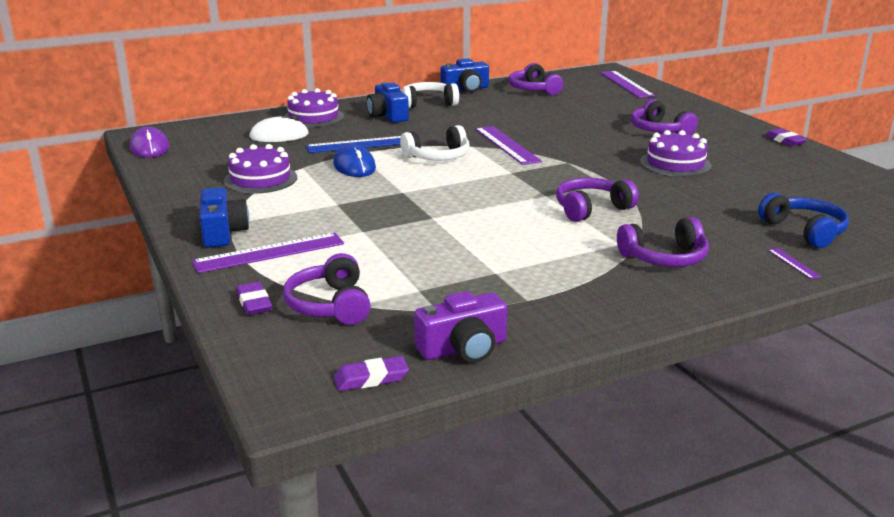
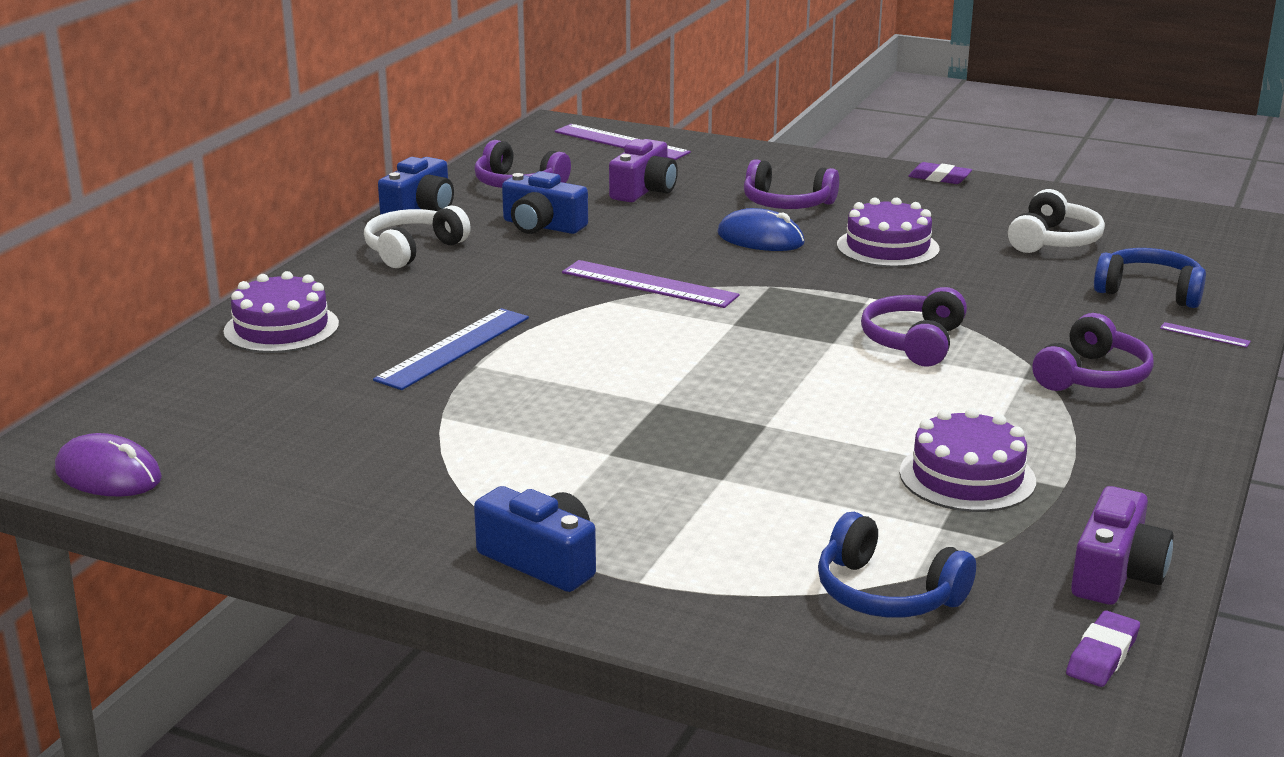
camera: 40 degrees left, 0 degrees up
purple ruler [192,233,344,273] -> none
purple cake [224,144,297,194] -> purple cake moved to [900,408,1036,512]
purple eraser [236,282,272,315] -> none
white mouse [249,115,309,142] -> none
purple headphones [283,253,371,325] -> blue headphones [818,512,976,618]
blue mouse [333,144,376,177] -> blue mouse moved to [717,208,805,251]
blue camera [367,82,409,123] -> blue camera moved to [502,171,588,234]
white headphones [400,125,470,160] -> white headphones moved to [1008,189,1105,253]
none -> purple camera [609,139,678,202]

